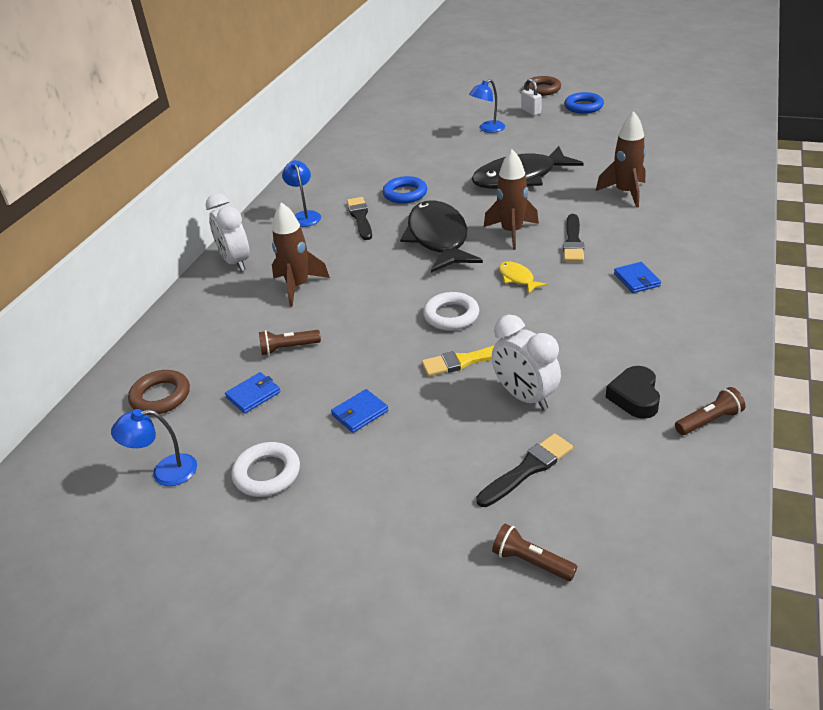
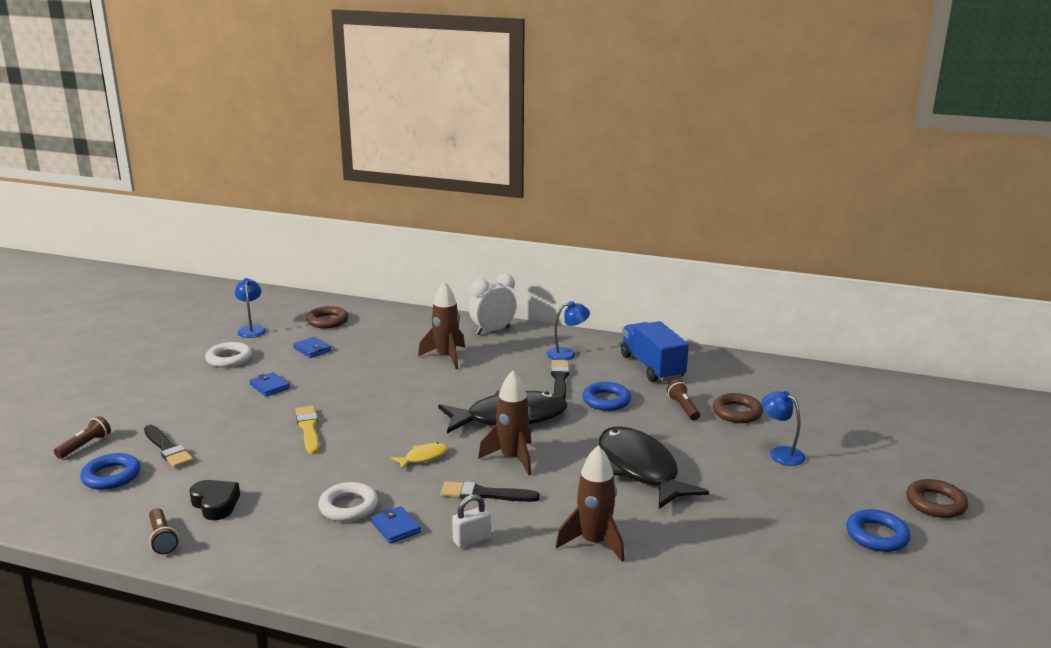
camera: 85 degrees right, 15 degrees down
brown flashlight [259,330,321,355] -> brown flashlight moved to [667,380,700,420]
black brush [347,197,372,240] -> black brush turned 75 degrees counterclockwise [551,360,569,399]
white ring [423,292,479,330] -> white ring moved to [318,482,378,522]
white clock [492,315,561,410] -> none
white padlock [521,78,542,116] -> white padlock moved to [452,494,491,548]
black heart [606,366,660,419] -> black heart turned 45 degrees clockwise [189,480,240,520]
blue wallet [614,262,661,293] -> blue wallet turned 75 degrees clockwise [371,506,421,544]
none -> blue ring [80,453,141,490]
none -> blue truck [621,321,689,382]
none -> brown ring [713,393,763,423]

